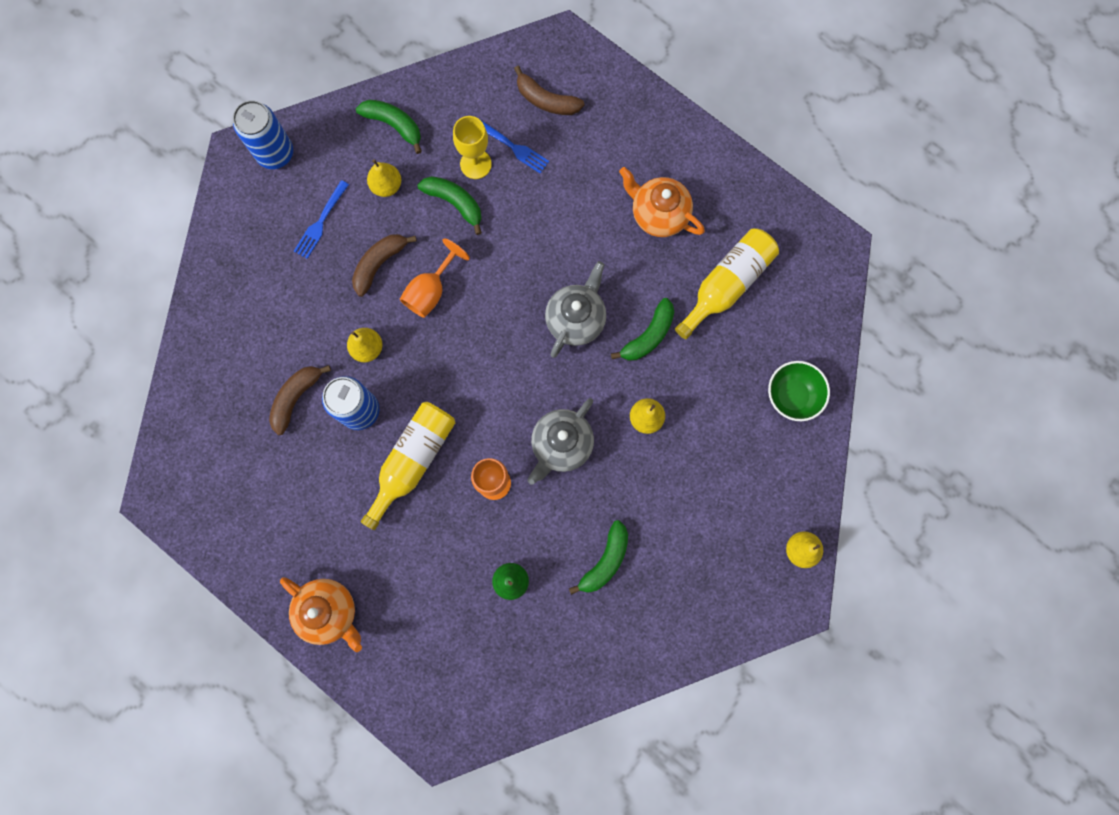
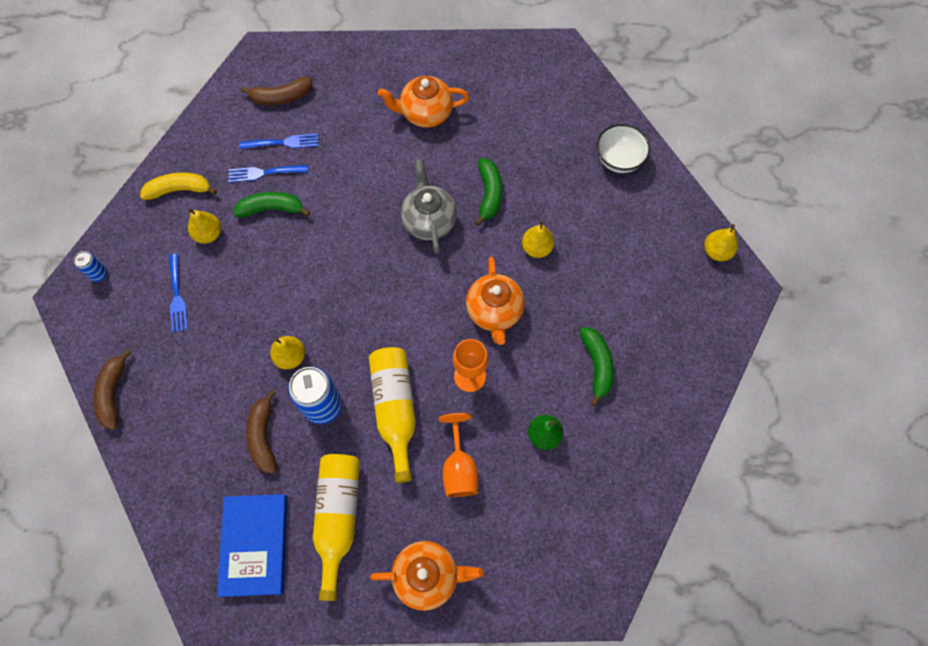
camera: 40 degrees left, 10 degrees down
blue can [233,100,293,169] -> blue can [74,251,108,282], size x0.50
brown banana [352,234,417,297] -> brown banana moved to [93,349,131,430]
green banana [356,100,422,154] -> yellow banana [140,172,217,200]
orange goblet [400,238,470,318] -> orange goblet moved to [438,413,478,497]
yellow goblet [453,116,492,179] -> blue fork [229,165,308,182]
grey teapot [528,398,594,485] -> orange teapot [466,257,524,345]
yellow bottle [675,229,779,339] -> yellow bottle moved to [313,454,360,601]
green bowl [768,361,830,421] -> white bowl [596,124,651,173]
none -> blue book [217,494,287,597]

